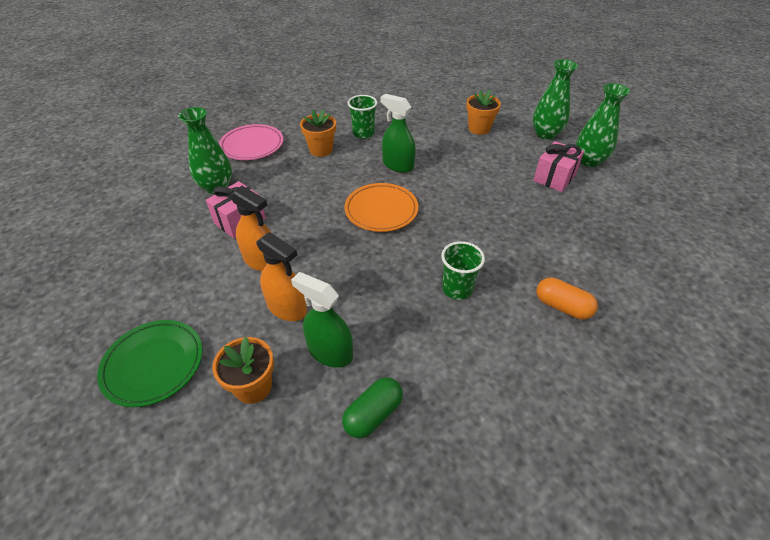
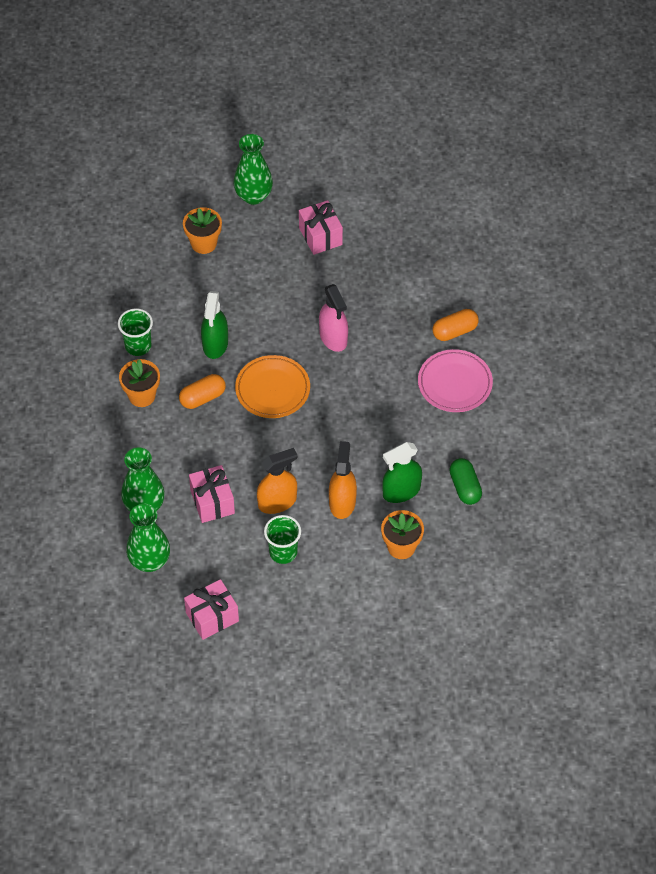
camera: 60 degrees left, 10 degrees up
green plate [97,320,202,407] -> none
pink plate [219,124,283,160] -> pink plate moved to [418,349,493,412]
orange spray bottle [256,232,307,321] -> orange spray bottle turned 60 degrees counterclockwise [329,441,357,519]
green spray bottle [381,94,416,173] -> green spray bottle turned 60 degrees counterclockwise [201,291,228,359]
green cup [441,241,485,300] -> green cup moved to [264,515,301,564]
green vase [576,83,630,167] -> green vase moved to [126,504,170,572]
none -> orange capsule [179,374,226,409]
none -> pink gift [184,579,239,640]
none -> pink spray bottle [319,284,348,352]

